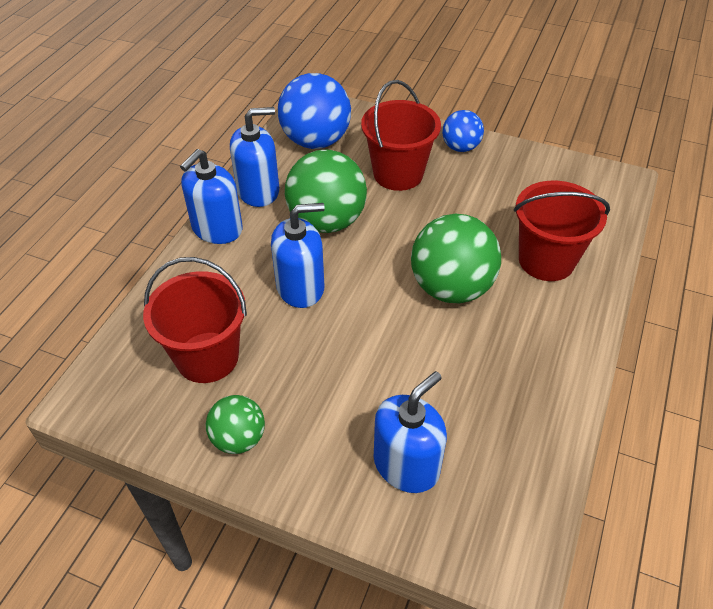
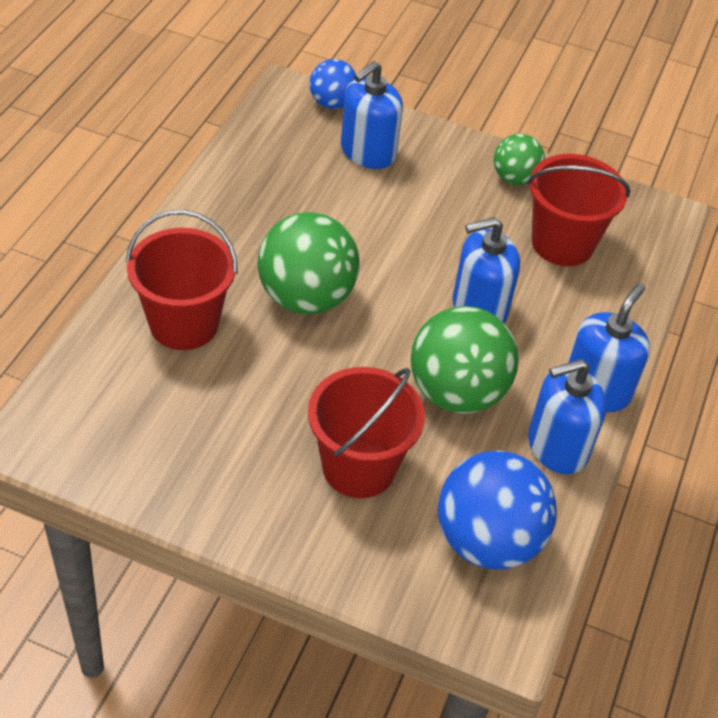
camera: 175 degrees right, 0 degrees up
blue ball [442,110,484,152] -> blue ball moved to [310,59,356,109]

